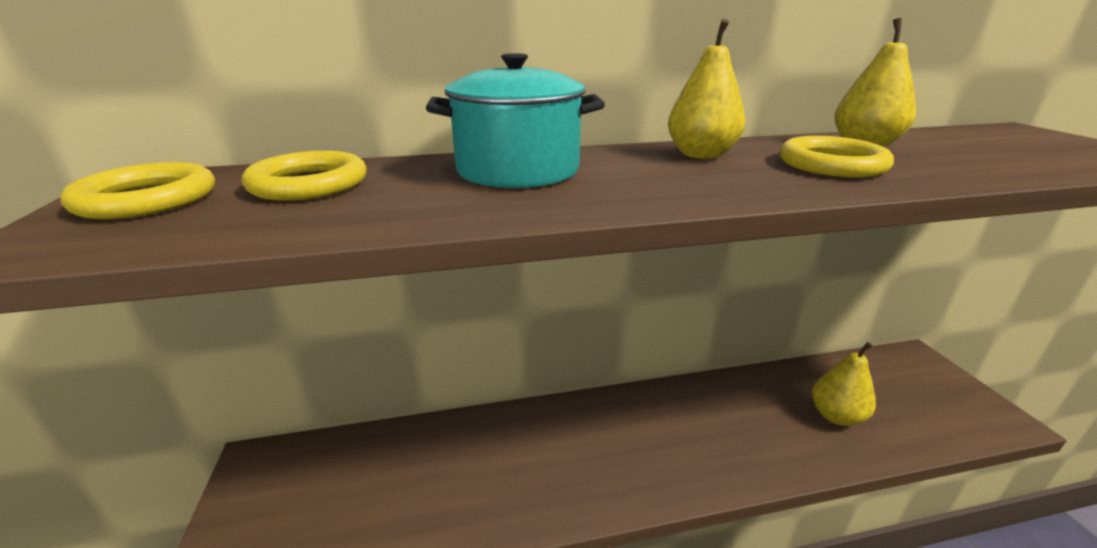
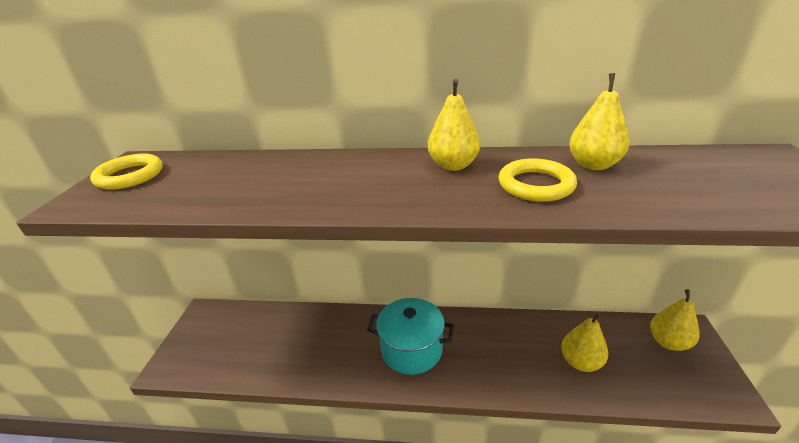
camera: 20 degrees right, 5 degrees up
yellow ring [242,151,367,201] -> none
turquoise pot [426,53,605,188] -> turquoise pot moved to [367,298,454,375]
none -> yellow pear [650,289,700,351]

